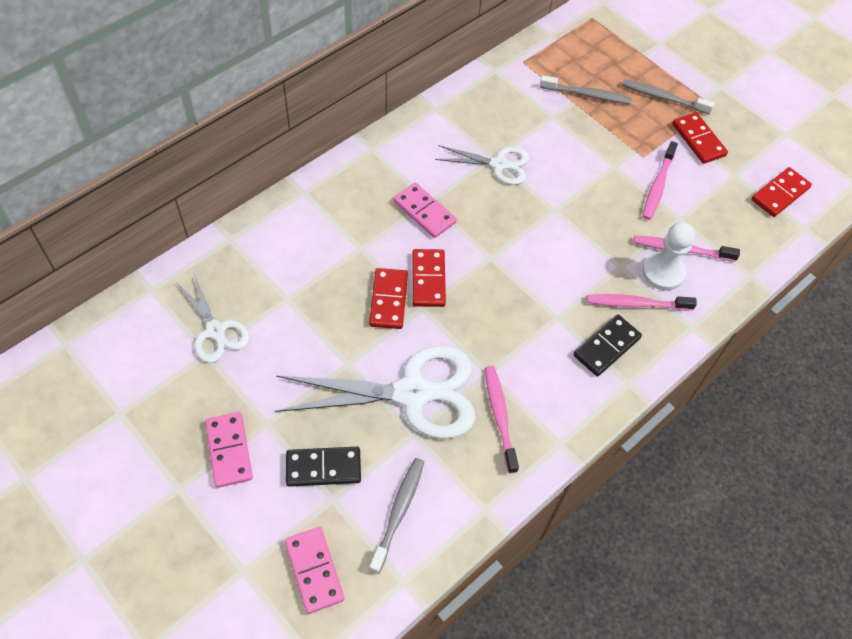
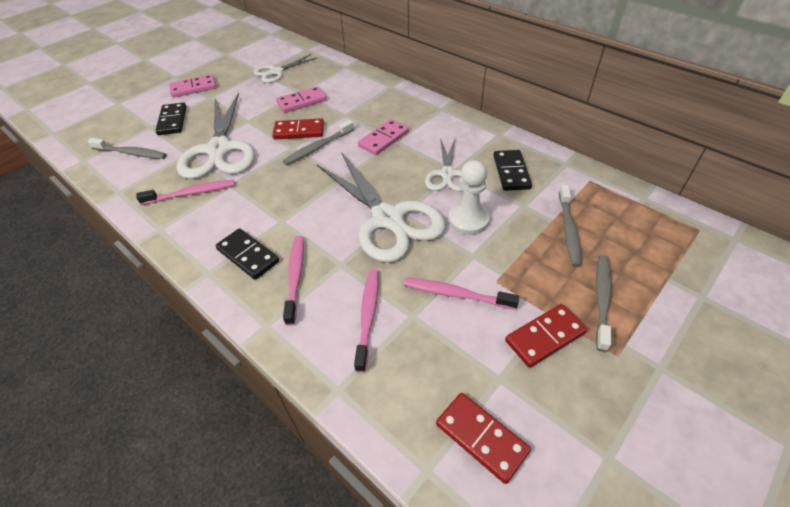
camera: 90 degrees right, 10 degrees down
pink domino [285,527,344,614] -> pink domino moved to [276,86,327,113]
red domino [412,249,446,307] -> grey toothbrush [283,120,354,165]
white pawn [642,222,695,291] -> white pawn moved to [448,160,490,235]
none -> white scissors [317,152,446,263]
none -> black domino [493,150,532,191]

